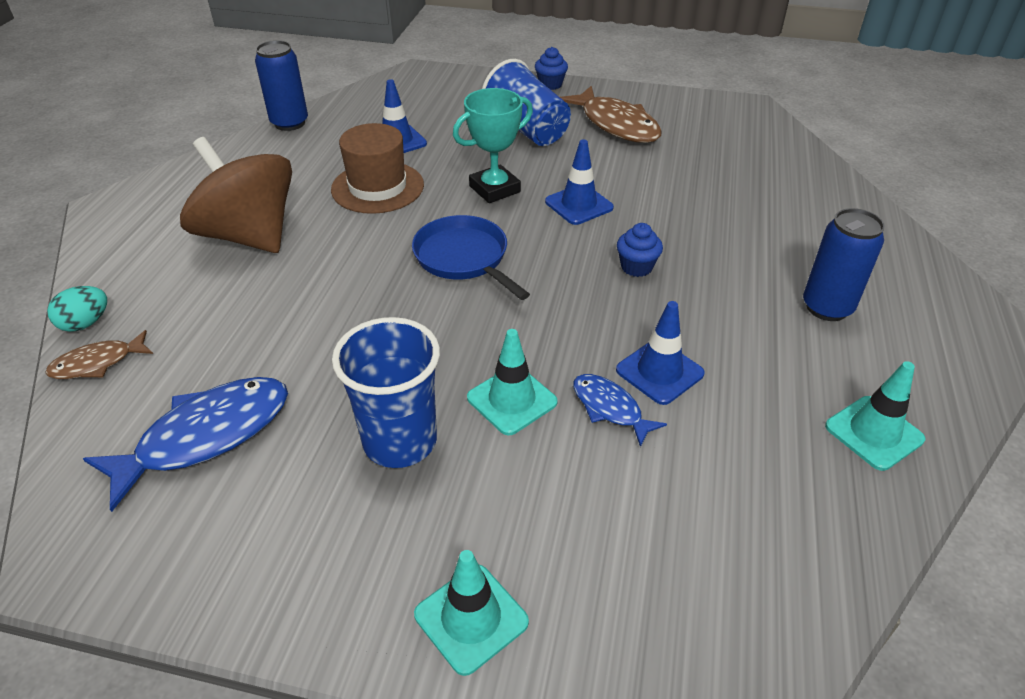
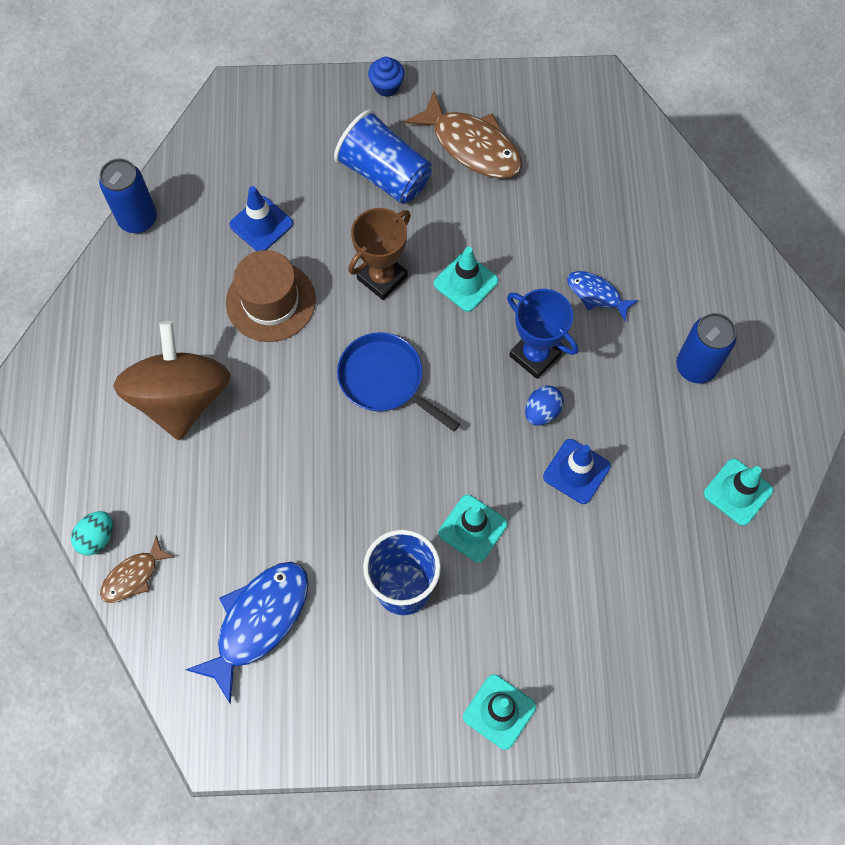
camera: 15 degrees left, 25 degrees up
brown spinning top [180,137,292,253] -> brown spinning top turned 60 degrees clockwise [113,321,231,441]
turquoise trophy [453,88,533,203] -> brown trophy [348,208,411,300]
blue traffic cone [545,139,614,225] -> turquoise traffic cone [434,247,498,312]
blue fish [573,374,667,447] -> blue fish moved to [567,271,639,321]
blue cupcake [617,223,663,277] -> blue trophy [507,289,578,379]
none -> blue egg [525,385,564,425]

